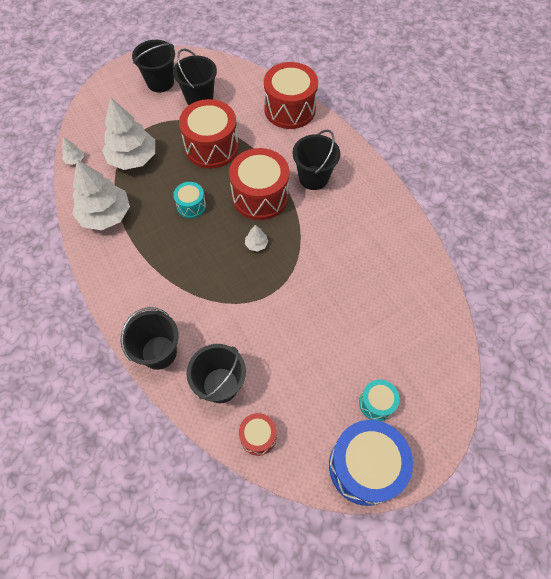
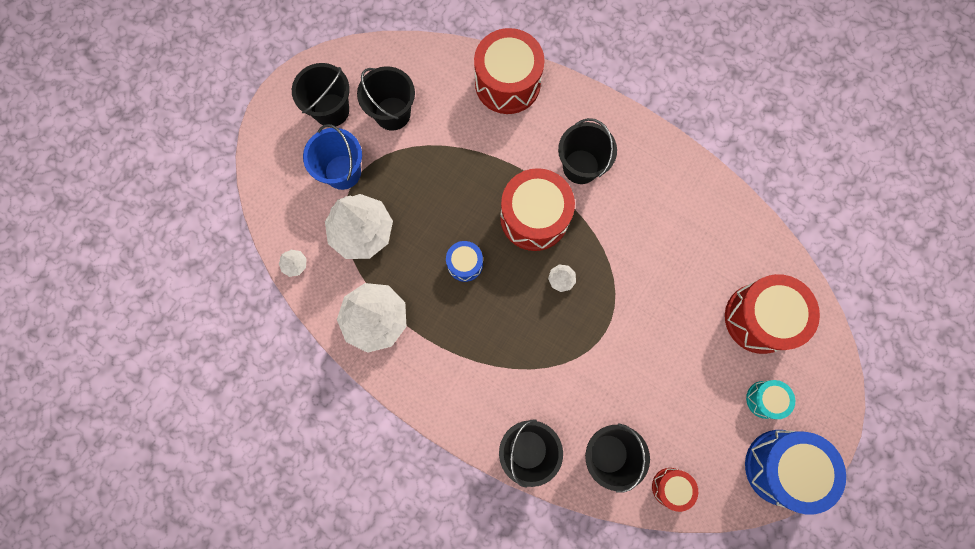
camera: 25 degrees left, 15 degrees up
turquoise drum [173,182,206,218] -> blue drum [446,241,483,282]
red drum [179,99,239,169] -> red drum moved to [725,274,820,354]
none -> blue bucket [303,124,362,190]

